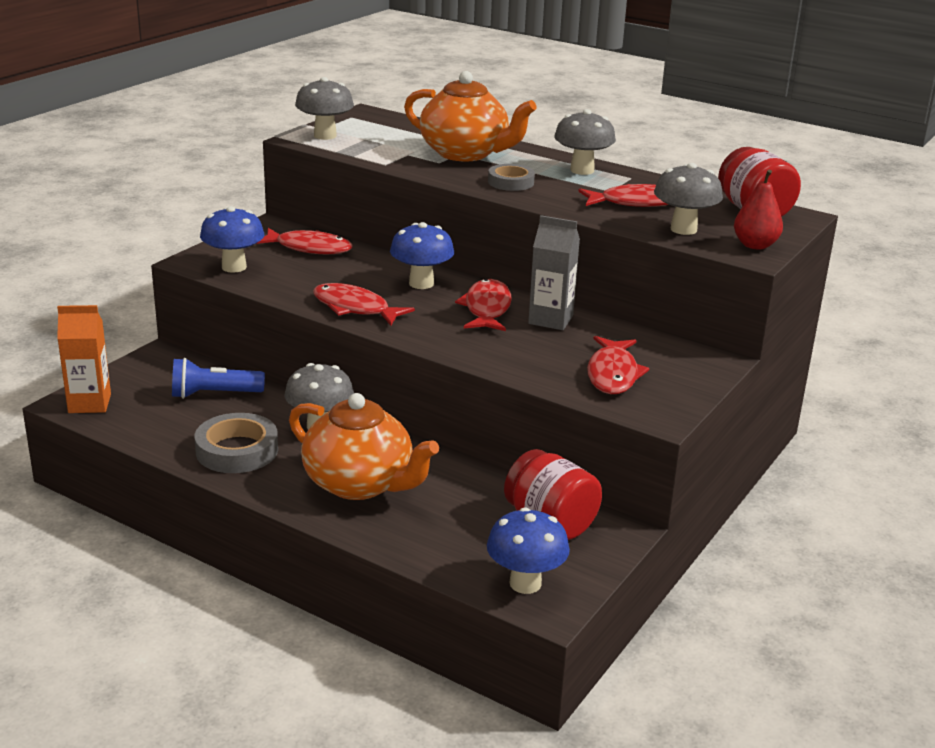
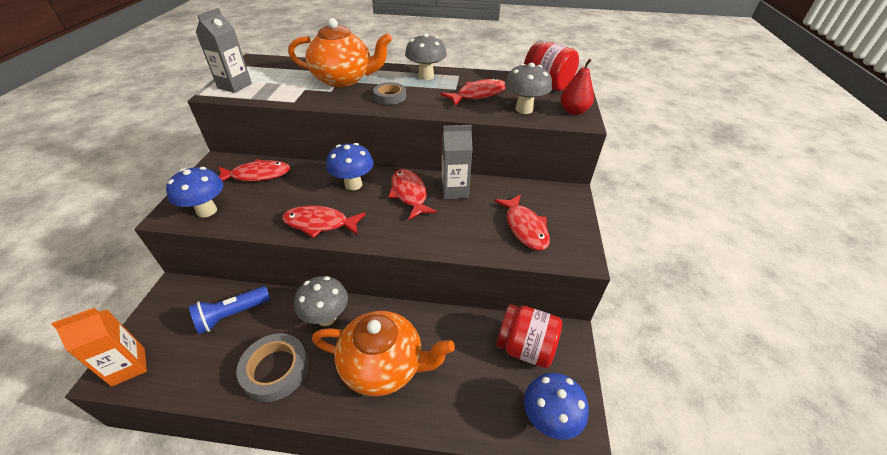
camera: 25 degrees left, 15 degrees up
grey mushroom [295,77,354,140] -> grey carton [196,8,252,93]

